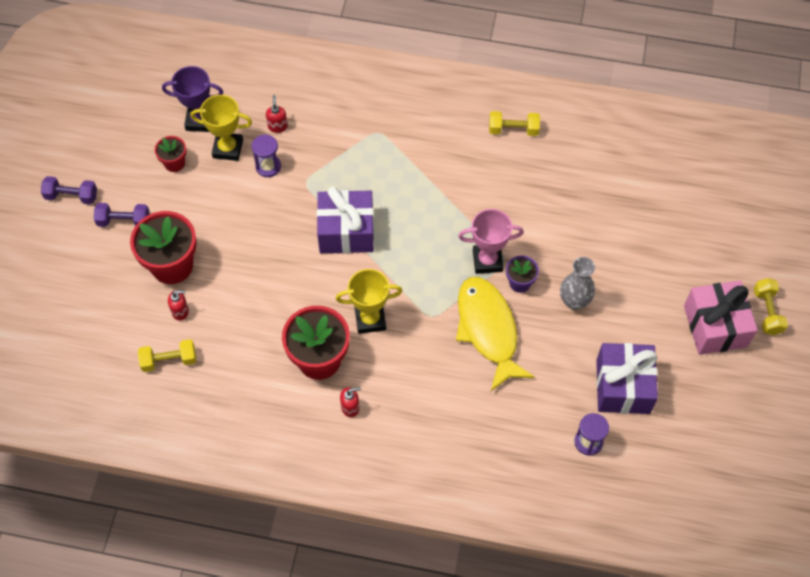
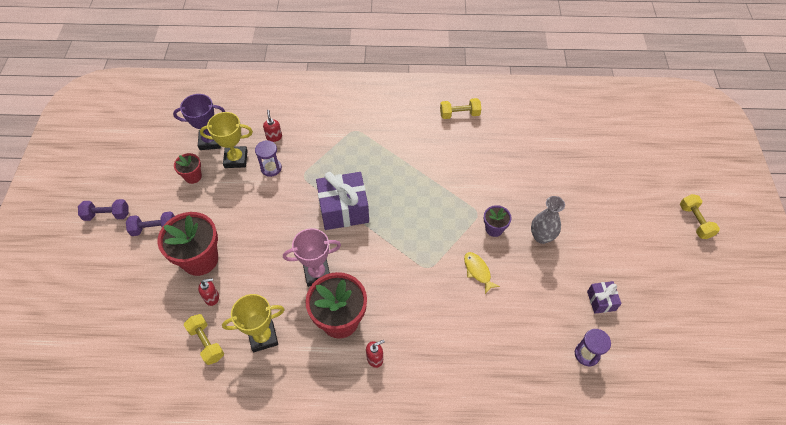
camera: 10 degrees left, 5 degrees down
yellow dumbbell [138,339,196,372] -> yellow dumbbell turned 75 degrees clockwise [184,314,224,365]
yellow trophy [336,269,402,334] -> yellow trophy moved to [222,294,285,352]
yellow fish [456,277,535,391] -> yellow fish [464,252,500,294], size x0.45
pink trophy [458,209,524,274] -> pink trophy moved to [283,228,341,287]
purple gift [596,343,658,414] -> purple gift [587,281,622,314], size x0.51
pink gift [684,281,758,355] -> none

